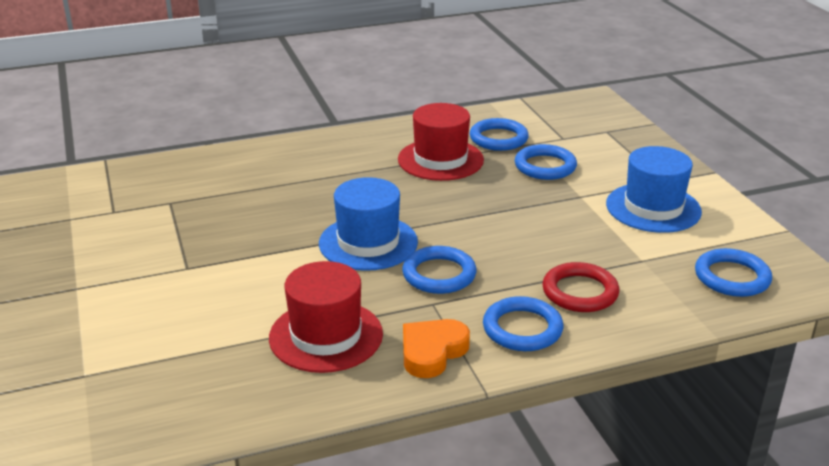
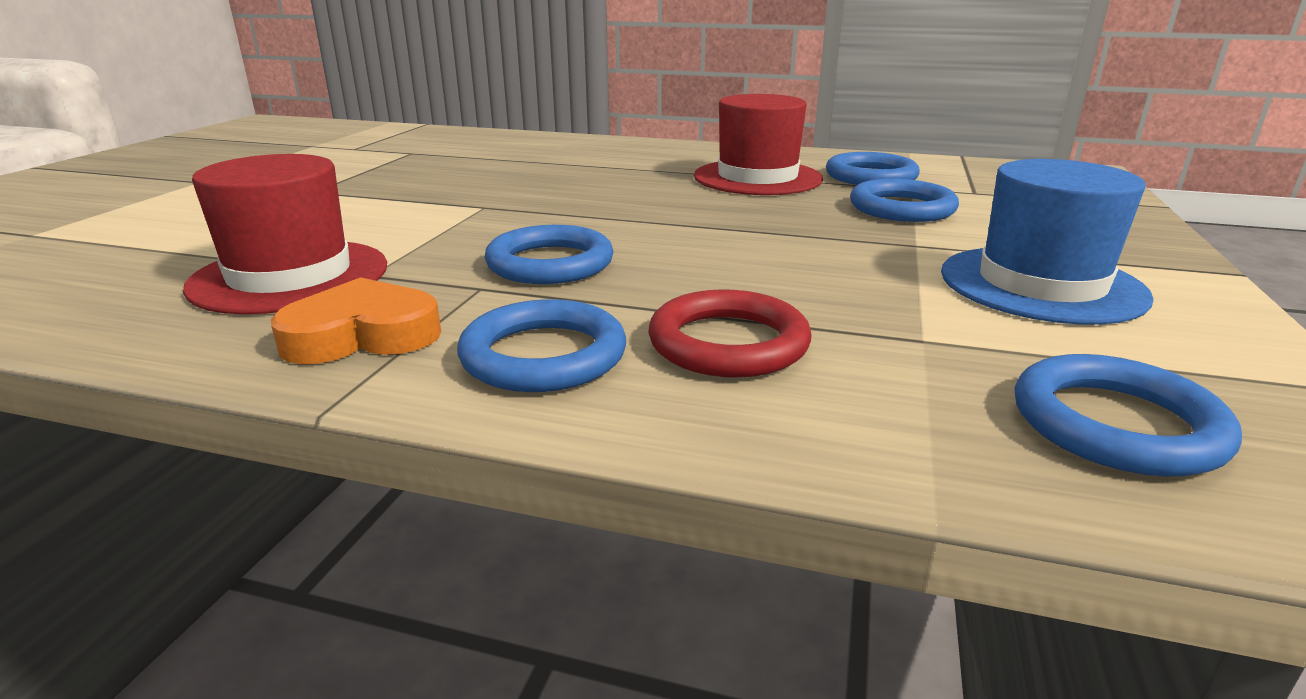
camera: 35 degrees right, 5 degrees down
blue hat [319,177,418,271] -> none

